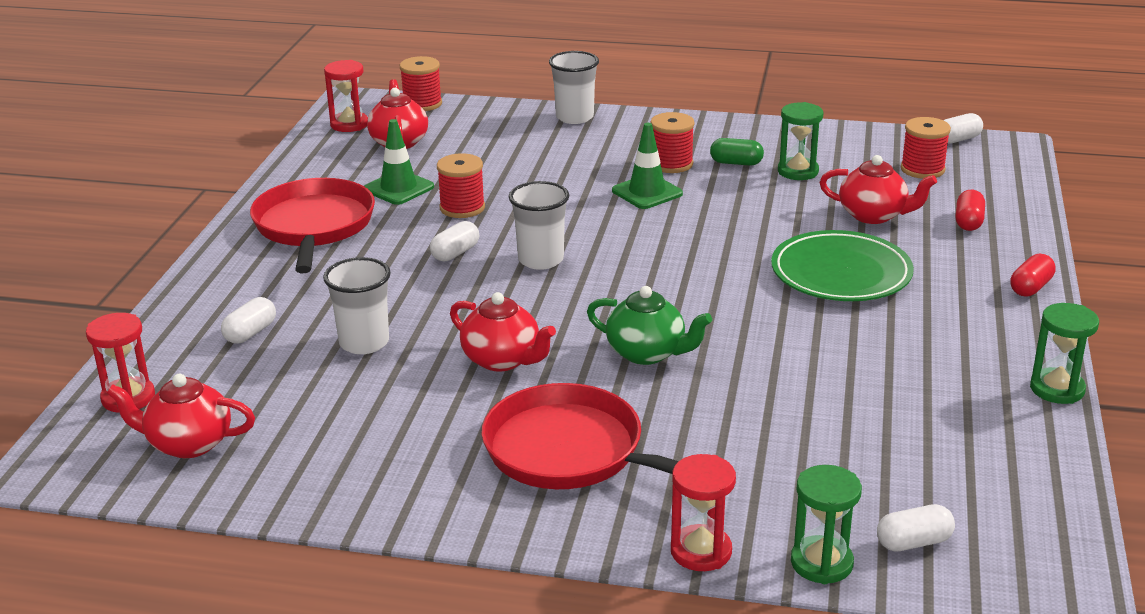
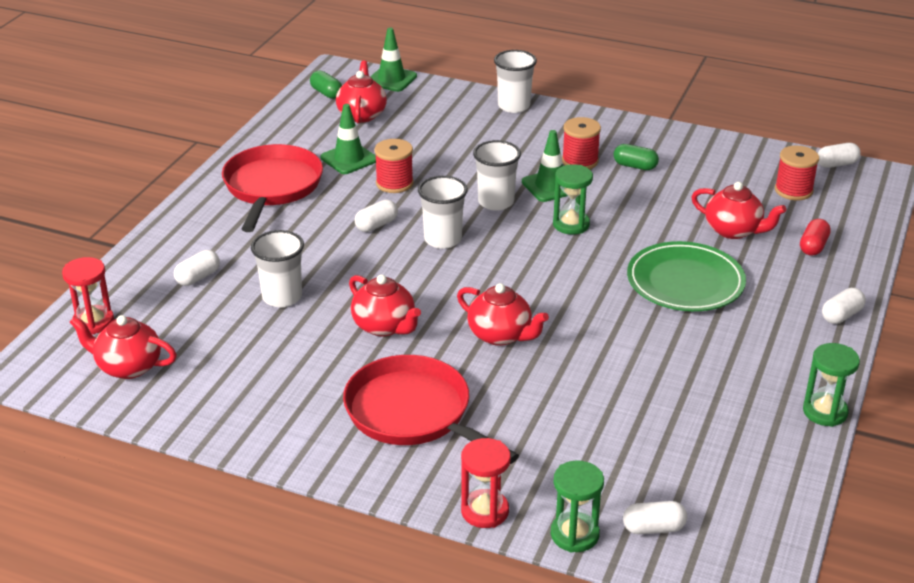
camera: 10 degrees right, 5 degrees up
red hourglass [324,60,368,132] -> green capsule [310,71,342,99]
red spool [400,56,442,111] -> green traffic cone [370,28,417,92]
green teapot [587,286,712,365] -> red teapot [457,283,549,346]
green hourglass [778,102,823,180] -> green hourglass moved to [553,164,593,235]
red capsule [1010,253,1056,297] -> white capsule [822,288,866,324]
none -> white cup [473,140,521,211]

